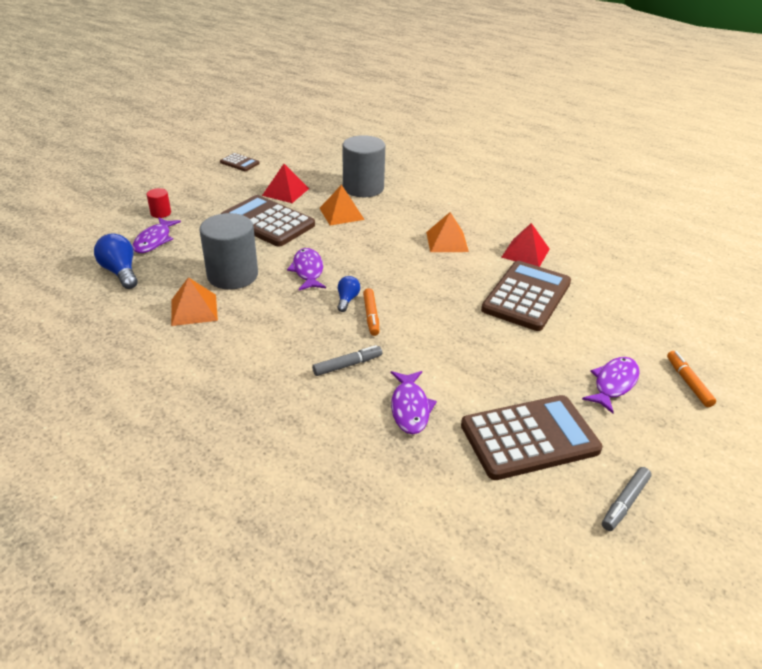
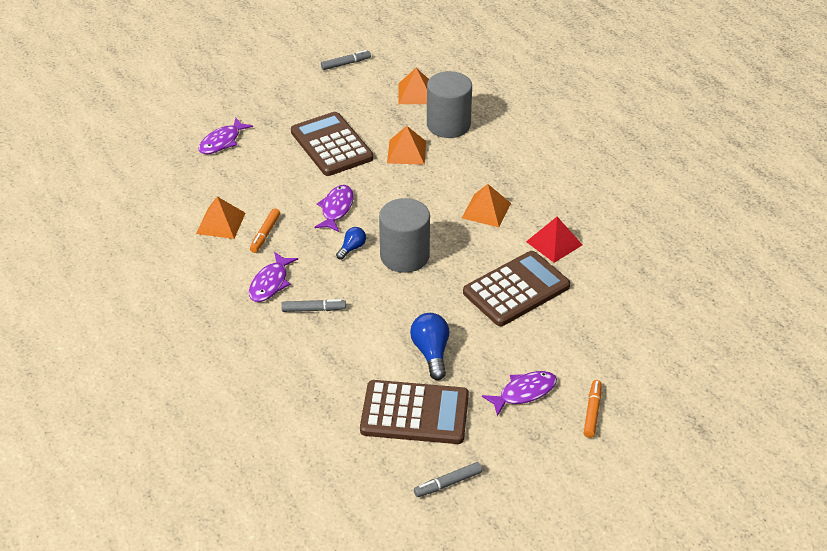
camera: 25 degrees right, 5 degrees up
blue light bulb [94,234,138,289] -> blue light bulb moved to [410,313,449,380]
red cylinder [147,188,171,218] -> none
grey cylinder [199,213,258,289] -> grey cylinder moved to [379,198,430,273]
brown calculator [220,153,260,171] -> grey marker [321,50,371,70]
red pyramid [262,164,309,203] -> none
orange marker [363,288,380,336] -> orange marker moved to [250,208,280,253]
purple fish [391,371,437,434] -> purple fish moved to [249,252,298,302]
none -> orange pyramid [398,68,429,104]

